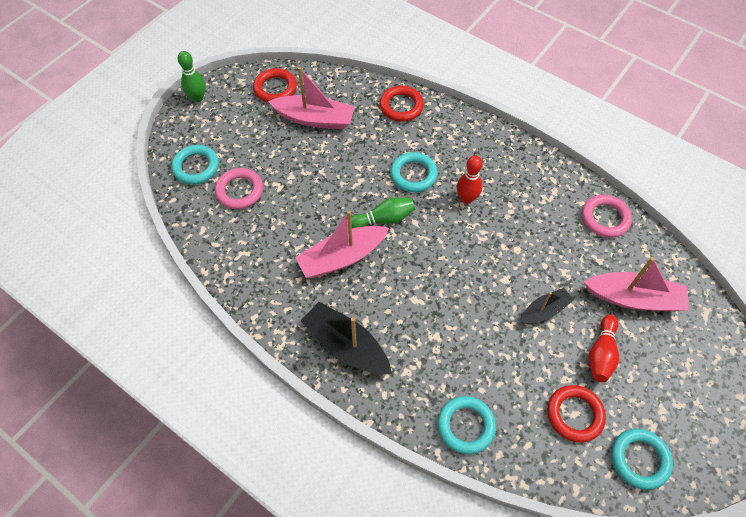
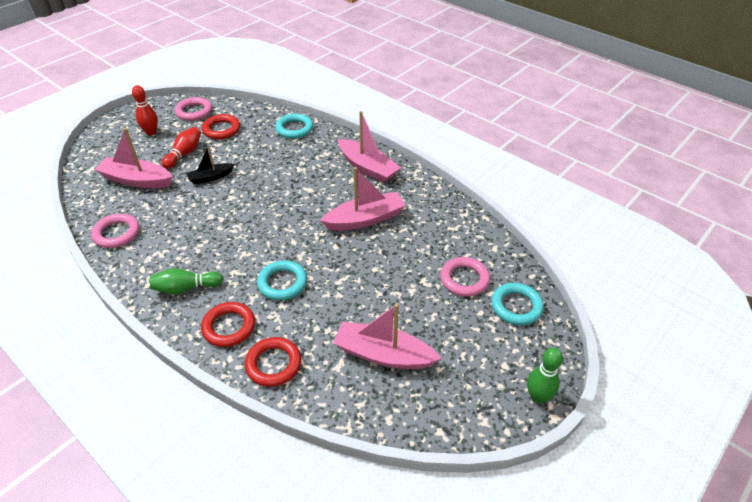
camera: 175 degrees left, 15 degrees down
red ring [253,68,297,103] -> red ring moved to [201,302,255,347]
black boat [301,302,392,374] -> pink boat [338,111,401,183]
green bowling pin [351,197,415,228] -> green bowling pin moved to [150,268,223,295]
red bowling pin [457,156,483,204] -> red bowling pin moved to [132,85,158,135]
turquoise ring [611,429,673,490] -> pink ring [175,97,212,121]

